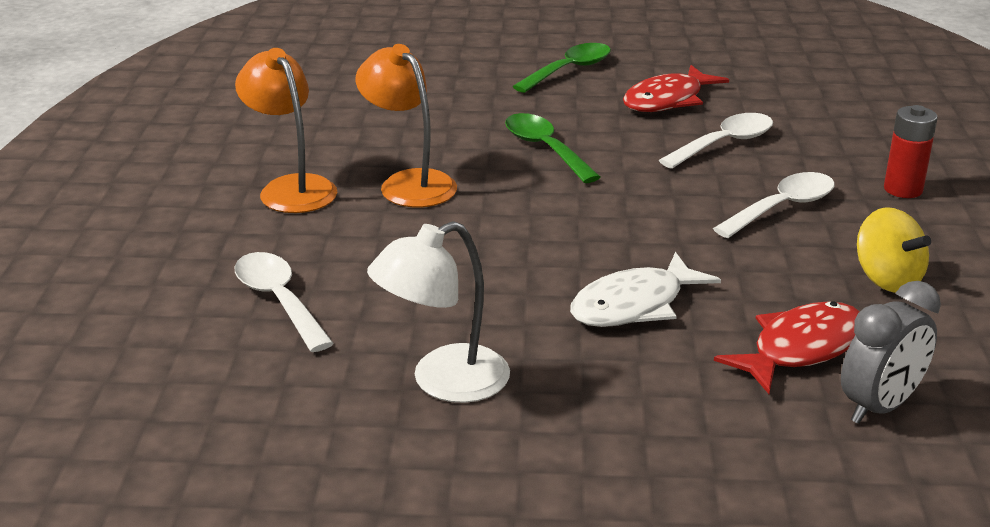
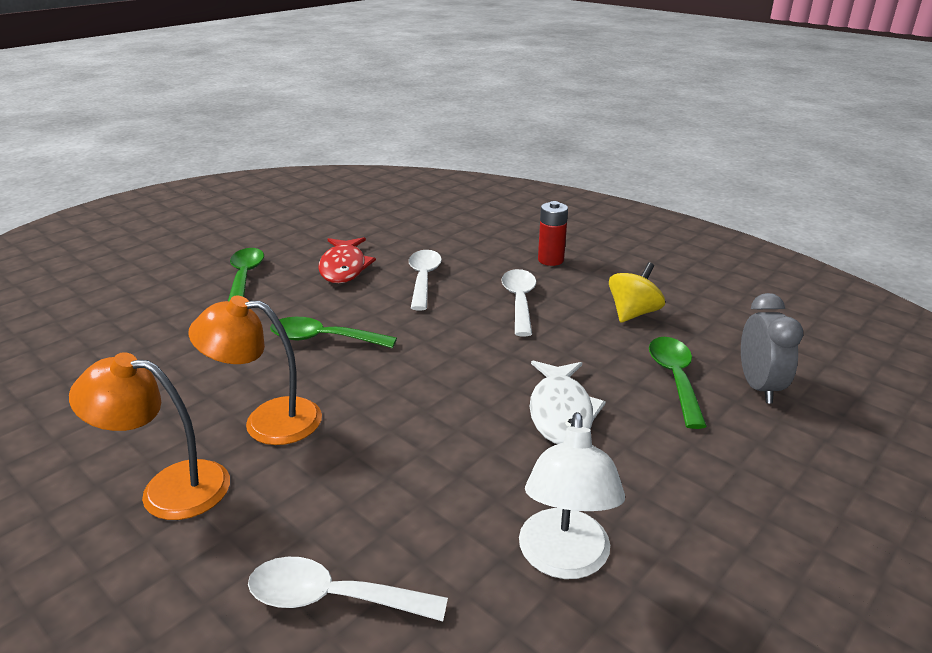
camera: 50 degrees left, 0 degrees up
red fish [714,301,860,394] -> green spoon [649,337,707,429]
yellow spinning top [857,207,931,293] -> yellow spinning top turned 60 degrees counterclockwise [609,262,665,323]

